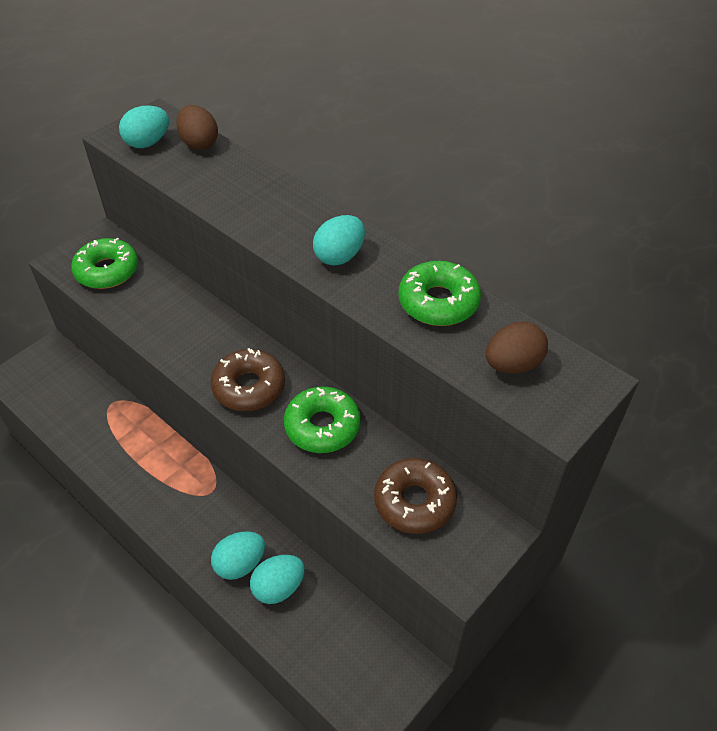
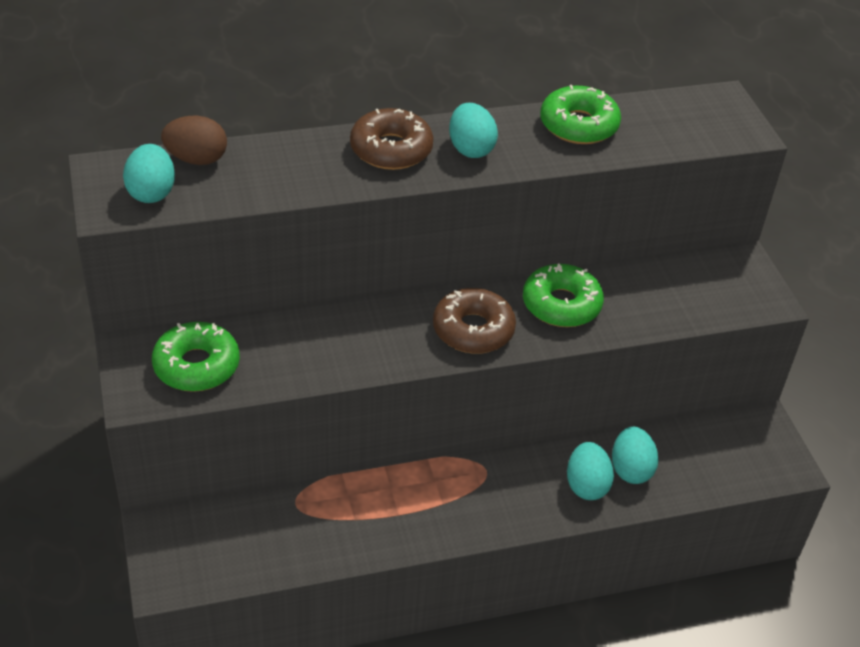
camera: 60 degrees left, 5 degrees down
brown donut [374,458,457,534] -> brown donut moved to [350,108,433,170]
brown egg [486,322,548,374] -> none

